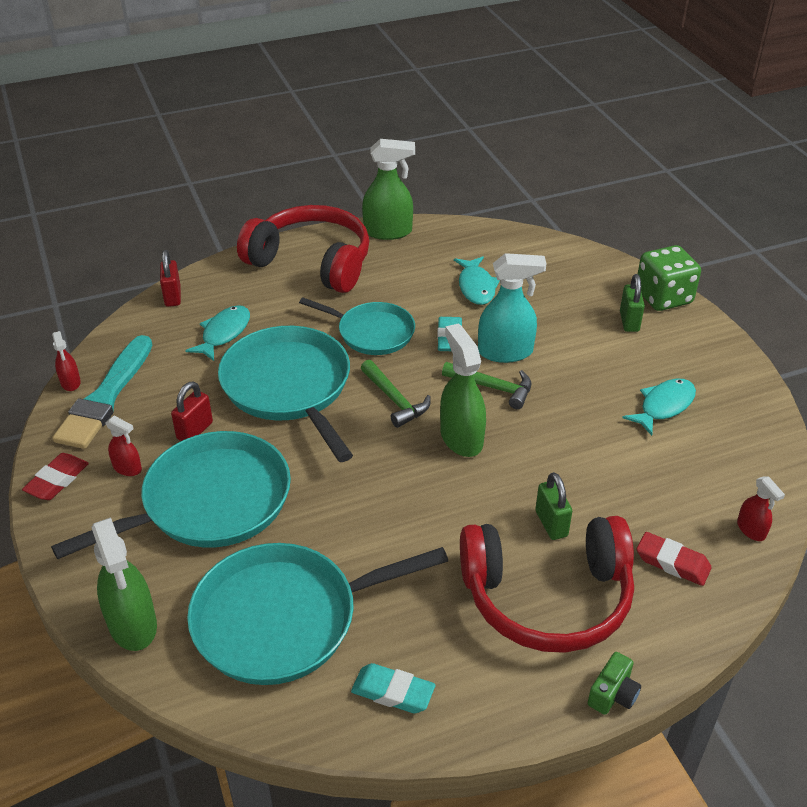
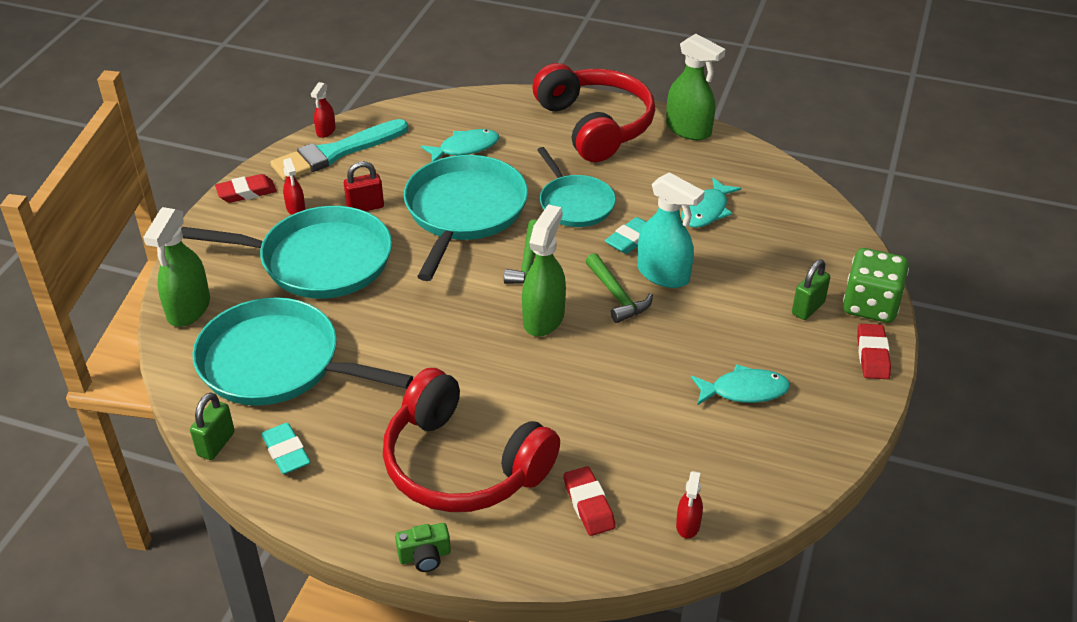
camera: 40 degrees right, 0 degrees up
red padlock [160,250,181,307] -> none
green padlock [536,472,572,540] -> green padlock moved to [190,392,235,460]
none -> red eraser [857,324,891,379]

